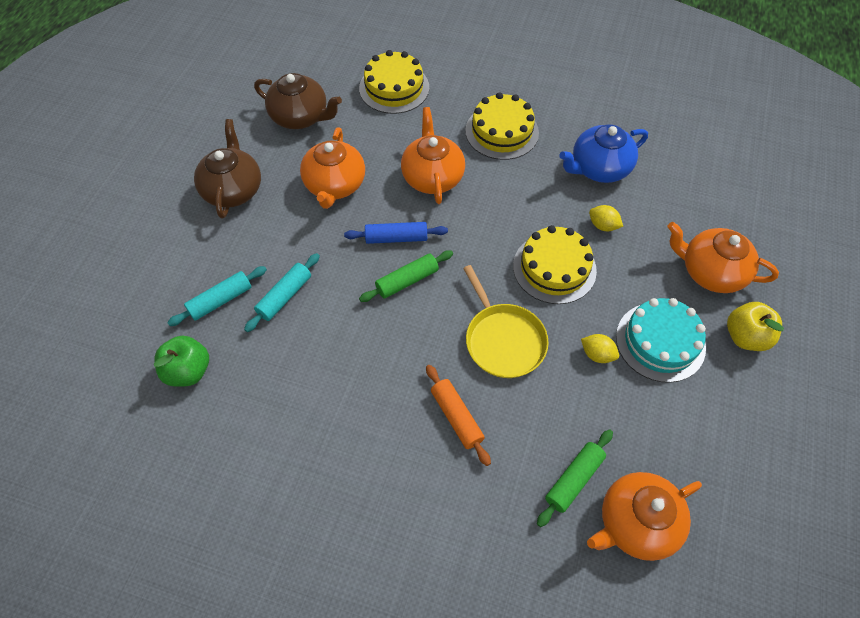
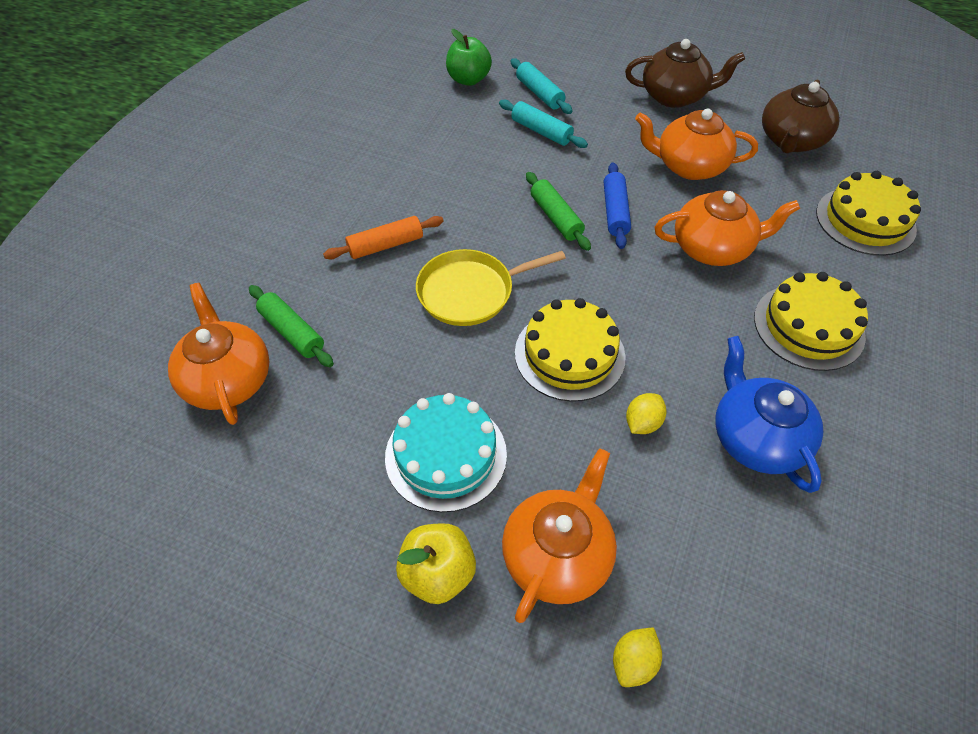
camera: 95 degrees right, 5 degrees down
yellow lemon [581,334,619,363] -> yellow lemon moved to [613,627,662,687]

